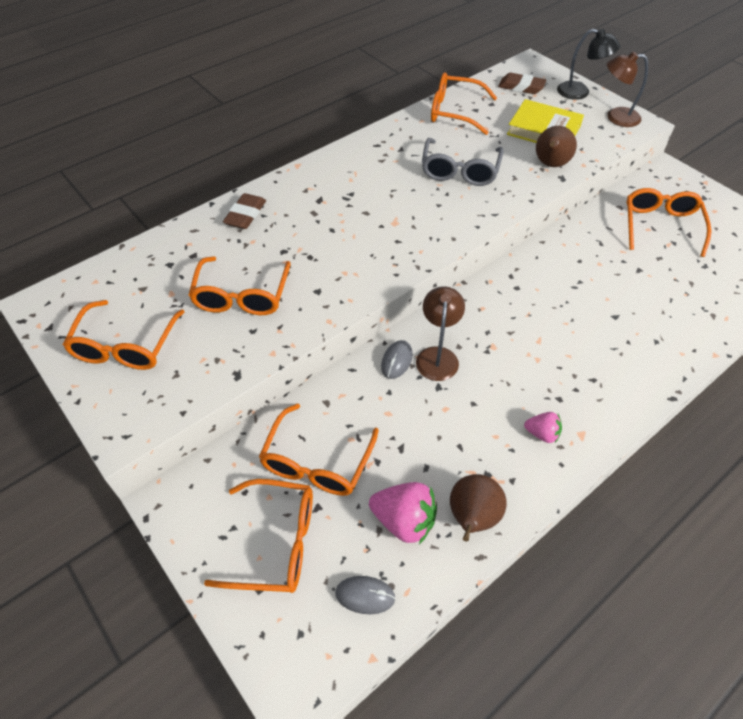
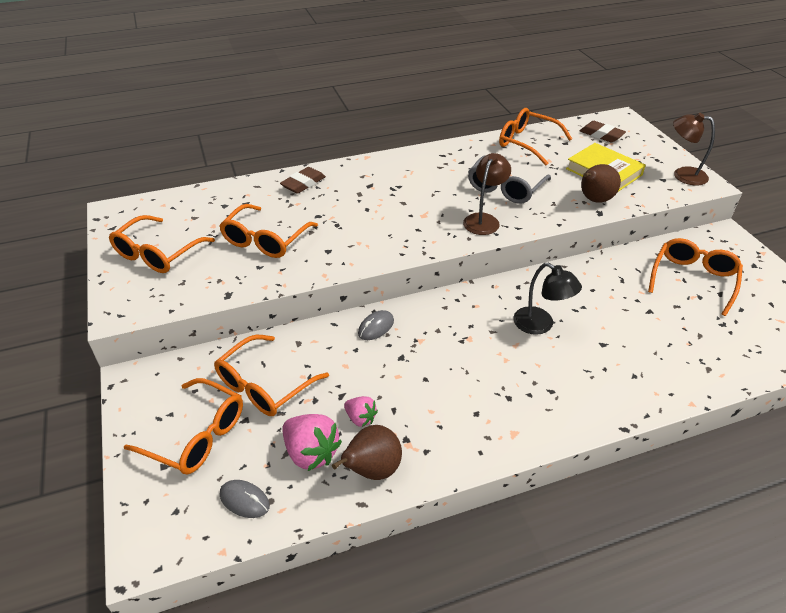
camera: 20 degrees right, 10 degrees down
brown lamp [416,286,465,381] -> brown lamp moved to [463,153,511,235]
pink strawberry [524,412,562,443] -> pink strawberry moved to [344,396,378,427]
black lamp [557,29,620,100] -> black lamp moved to [513,263,582,335]

